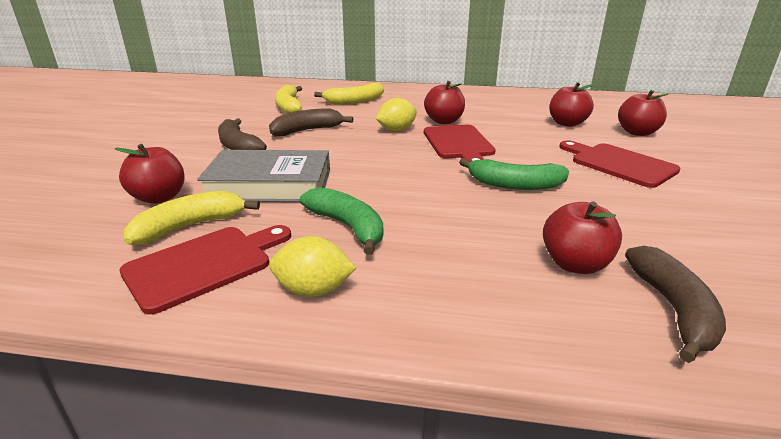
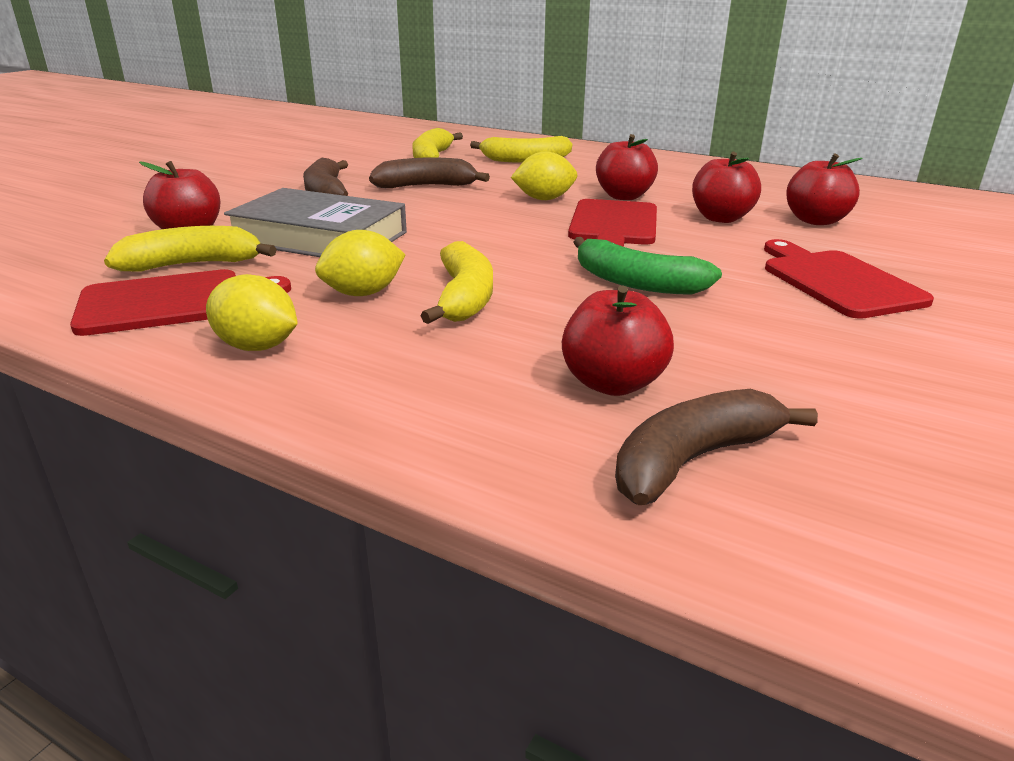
camera: 20 degrees right, 0 degrees up
green banana [300,187,383,255] -> yellow lemon [315,230,406,296]
red apple [618,90,668,136] -> red apple moved to [692,152,761,223]
brown banana [625,246,726,363] -> brown banana turned 150 degrees counterclockwise [615,389,818,505]
none -> yellow banana [420,241,493,324]

